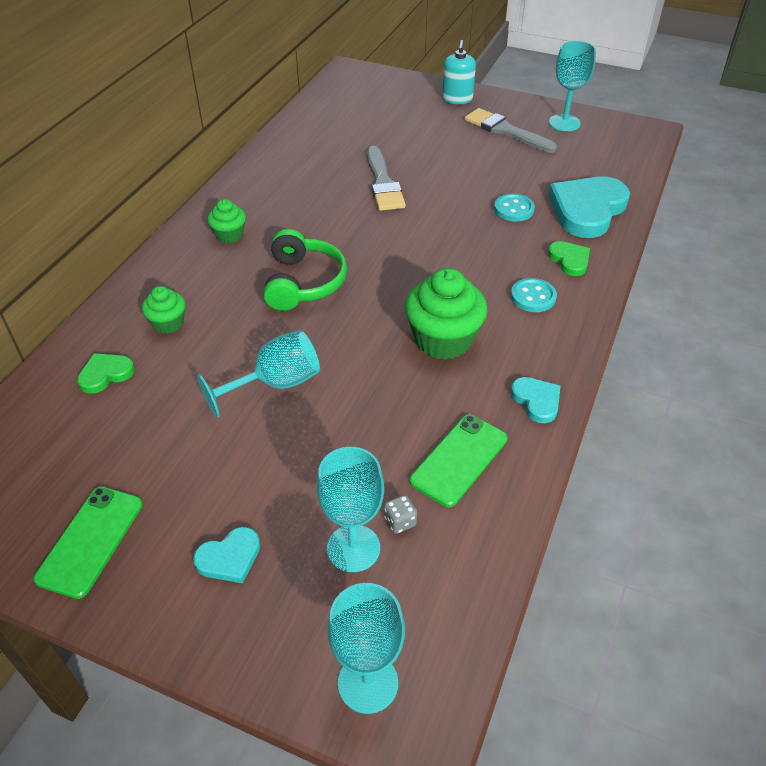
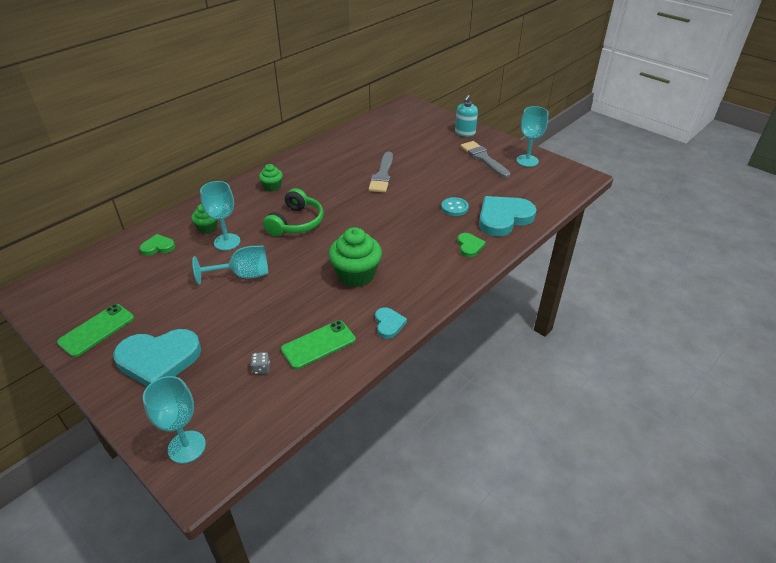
camera: 20 degrees right, 5 degrees down
turquoise heart [193,527,260,583] -> turquoise heart [113,329,201,387], size x2.04
turquoise goblet [317,447,384,572] -> turquoise goblet moved to [200,181,241,251]
turquoise button [511,278,557,312] -> none

